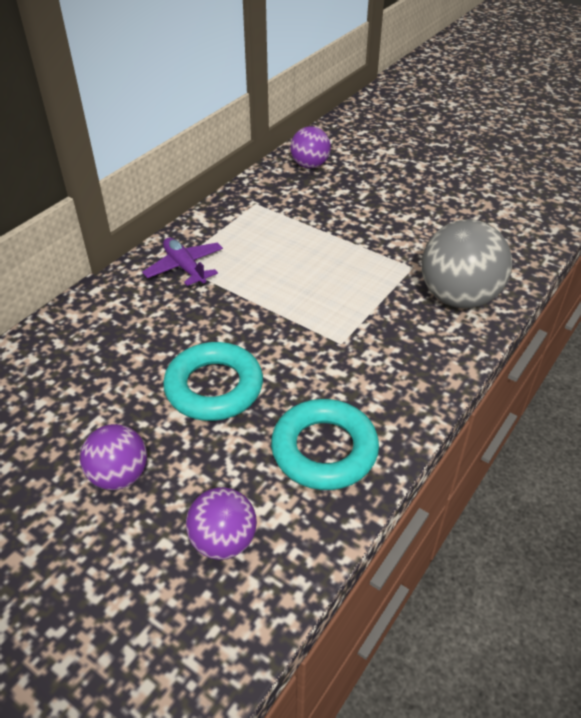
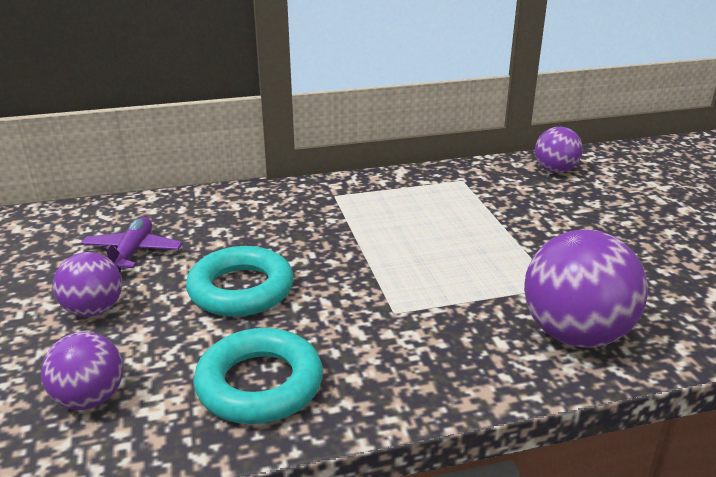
camera: 40 degrees right, 15 degrees down
purple plane [142,238,223,287] -> purple plane moved to [81,217,183,273]
grey ball [421,219,512,308] -> purple ball [524,229,648,348]

